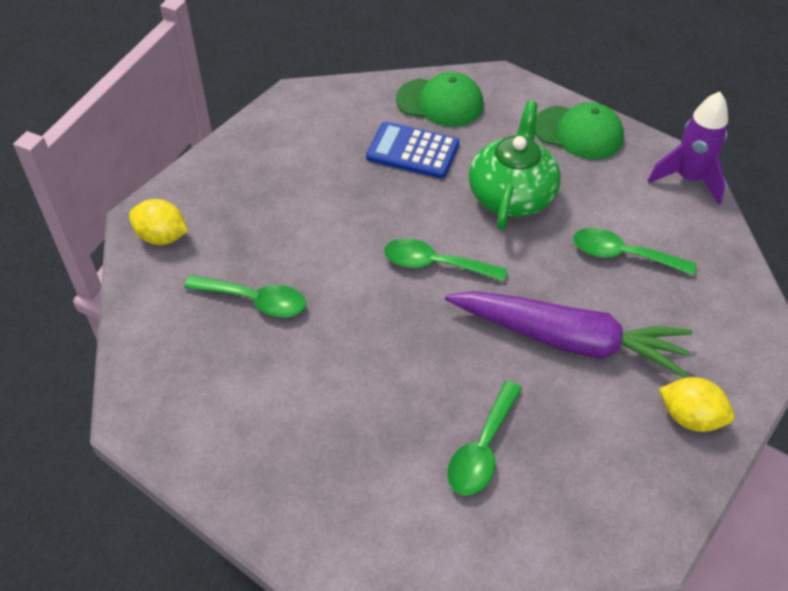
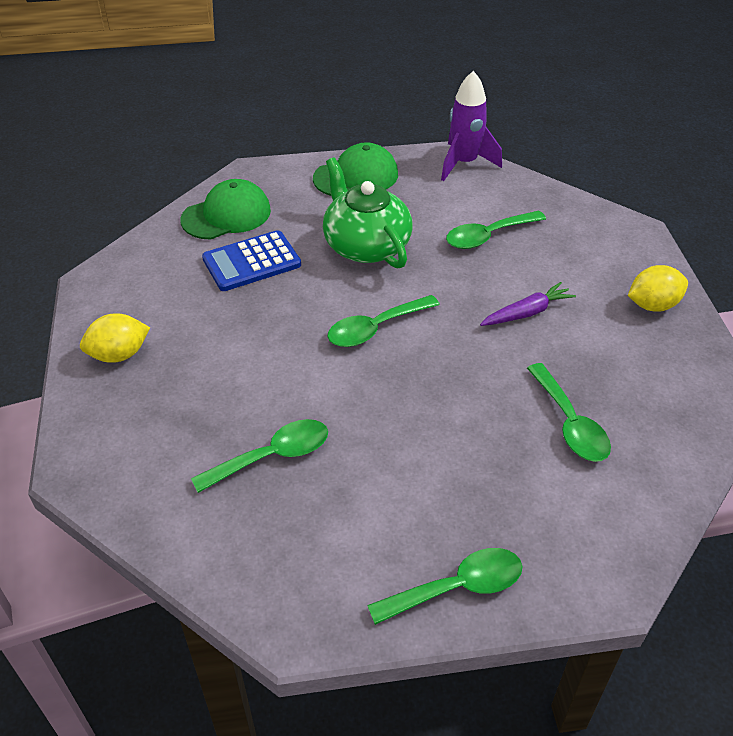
camera: 45 degrees left, 5 degrees down
yellow lemon [129,199,188,245] -> yellow lemon moved to [80,313,150,363]
purple carrot [445,291,692,378] -> purple carrot [480,282,576,326], size x0.47
none -> green spoon [367,548,522,625]

